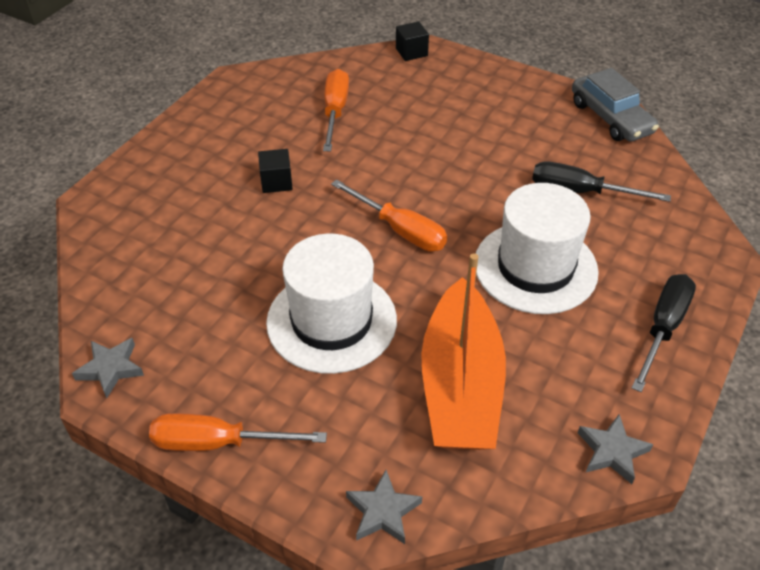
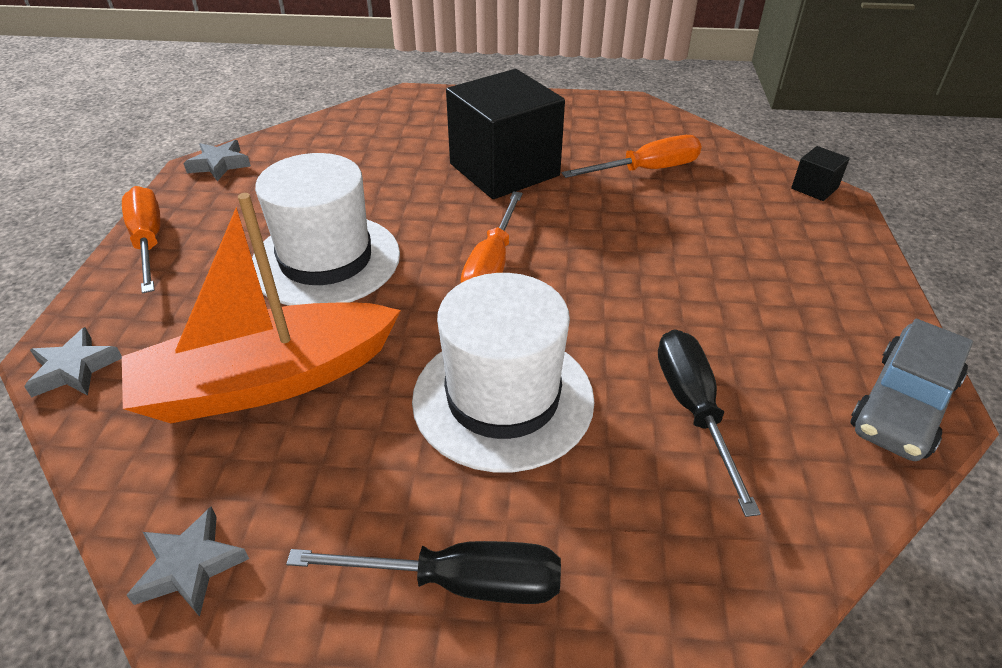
camera: 65 degrees right, 5 degrees down
black cube [258,149,293,193] -> black cube [446,69,565,199], size x2.44

